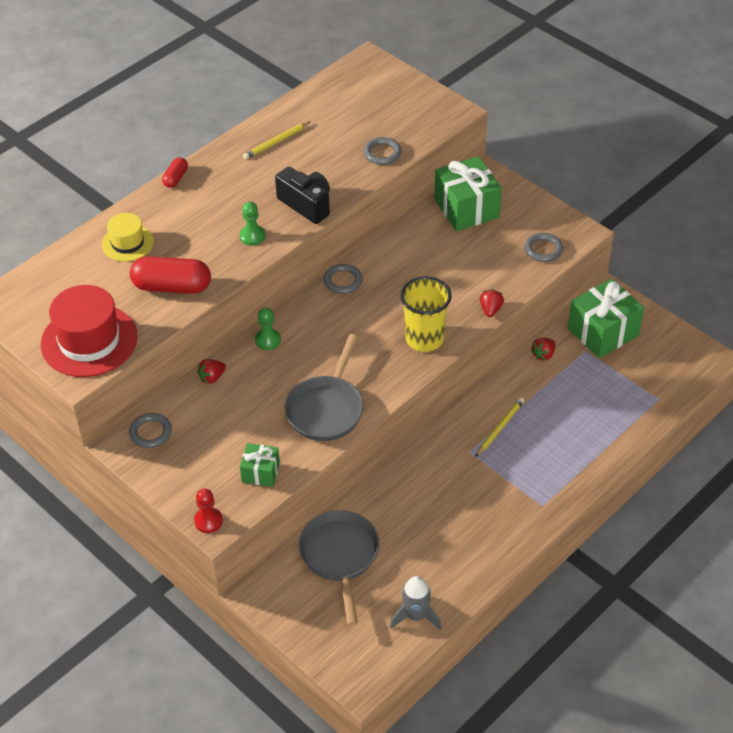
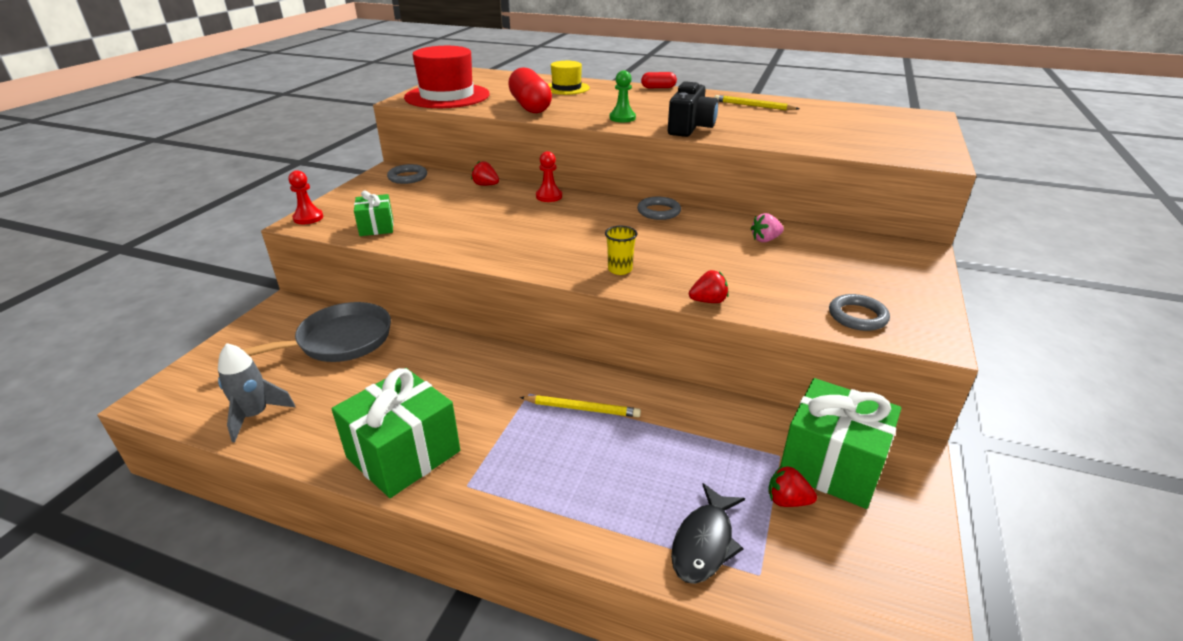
camera: 65 degrees right, 15 degrees down
green pawn [255,307,281,350] -> red pawn [536,151,562,202]
grey pan [285,334,364,441] -> none
grey ring [363,137,402,165] -> none
yellow cup [400,276,452,352] -> yellow cup [605,226,637,275], size x0.50
green gift [435,156,502,231] -> green gift moved to [331,368,460,498]
red strawberry [531,338,555,361] -> red strawberry moved to [768,466,817,507]
none -> black fish [671,483,745,584]
none -> pink strawberry [751,213,784,242]

